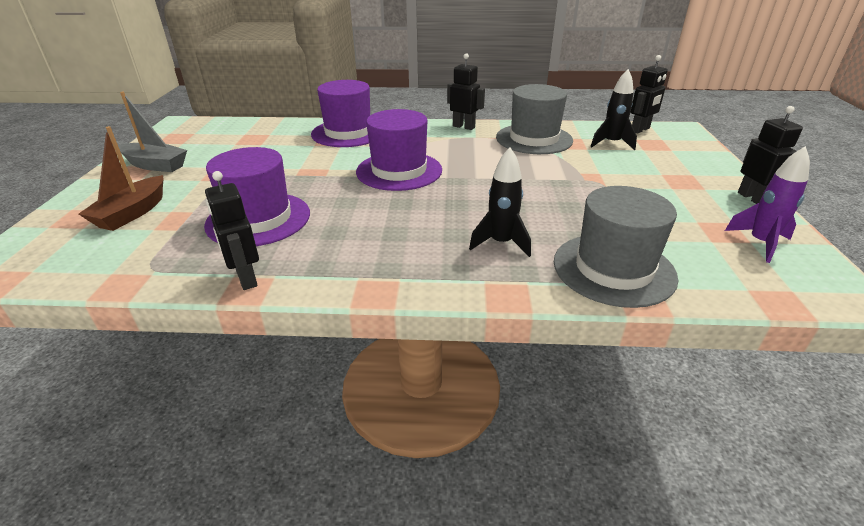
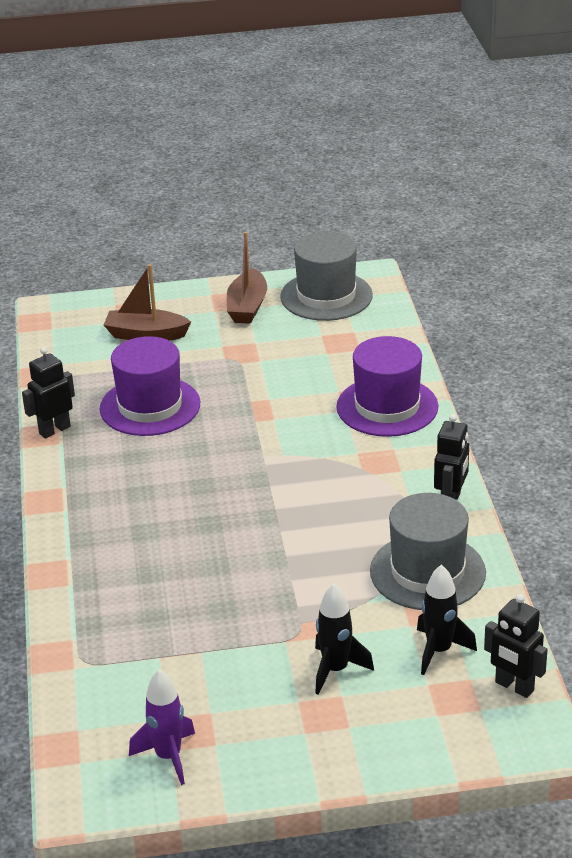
camera: 80 degrees right, 0 degrees up
grey boat [118,92,187,172] -> brown boat [227,232,267,324]
purple hat [356,109,442,191] -> none
black rocket [469,147,531,257] -> black rocket moved to [315,584,374,695]
grey hat [554,186,678,308] -> grey hat moved to [280,232,373,321]
black robot [738,106,803,204] -> none

